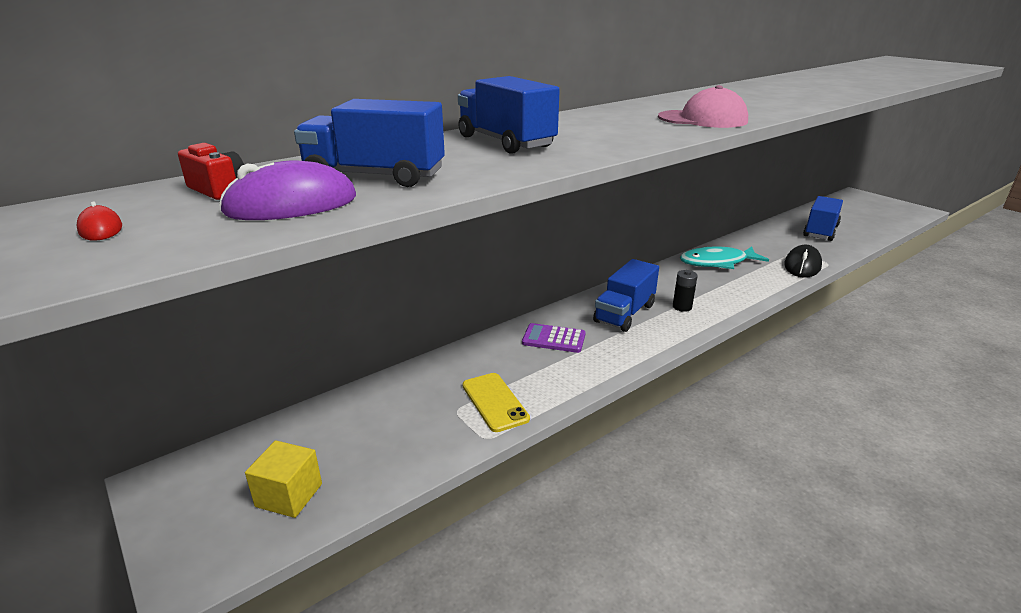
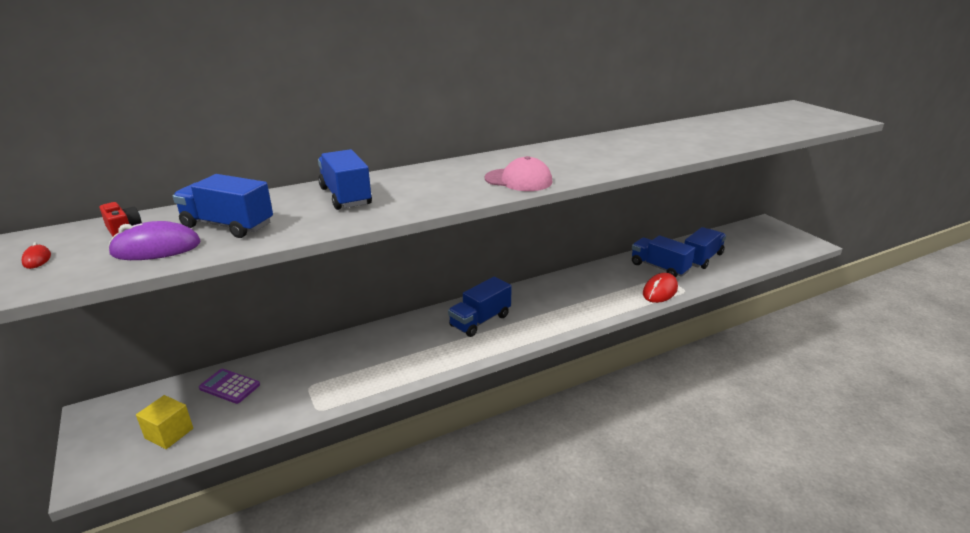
camera: 10 degrees right, 0 degrees up
yellow phone [462,373,530,432] -> none
purple calculator [522,323,586,353] -> purple calculator moved to [199,369,260,404]
black battery [673,270,698,312] -> none
turquoise fish [680,246,769,269] -> none
black mouse [784,245,822,278] -> red mouse [643,273,678,303]
none -> blue truck [632,235,695,278]

